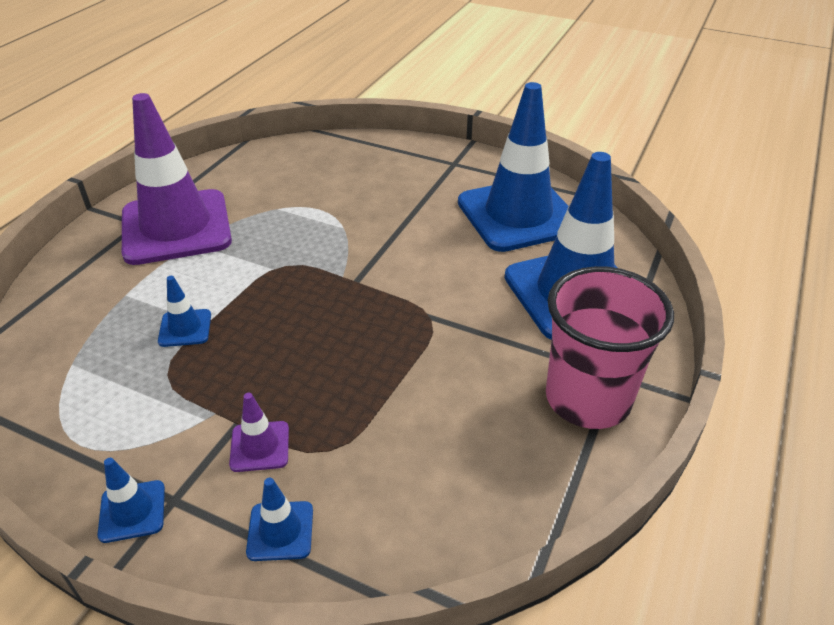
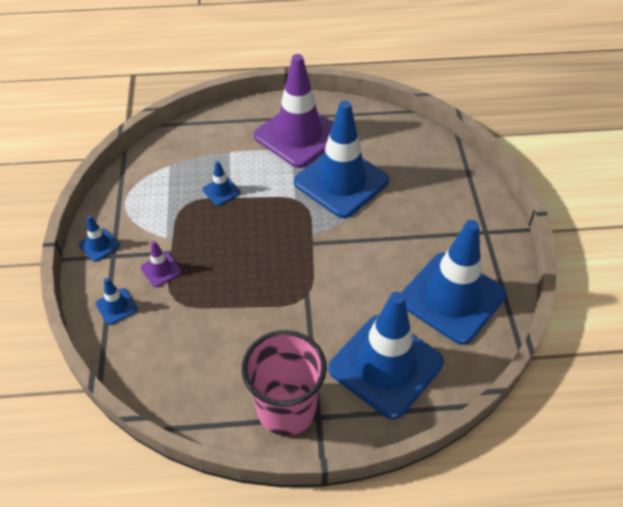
camera: 60 degrees right, 10 degrees up
none -> blue traffic cone [294,101,389,218]

